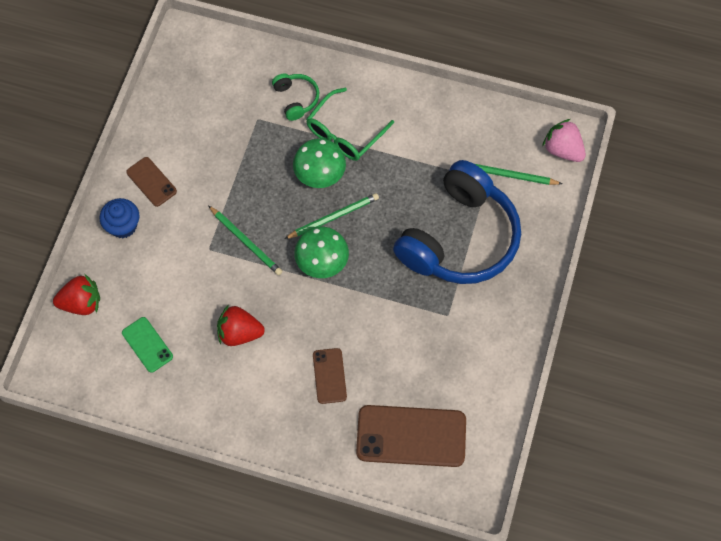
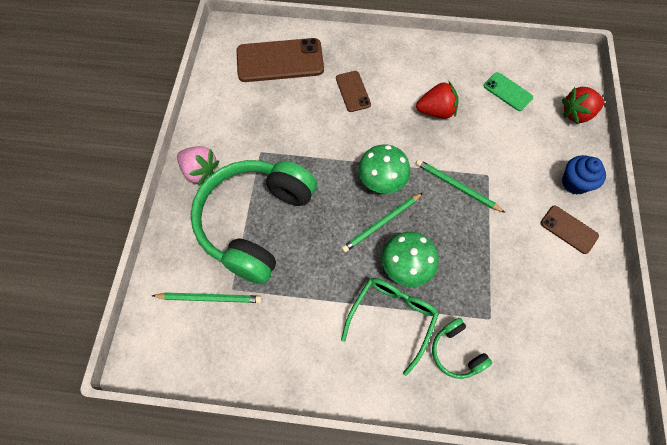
camera: 170 degrees right, 0 degrees up
blue headphones [393,160,521,284] -> green headphones [191,160,317,284]
pink strawberry [542,119,586,162] -> pink strawberry moved to [177,146,219,186]

